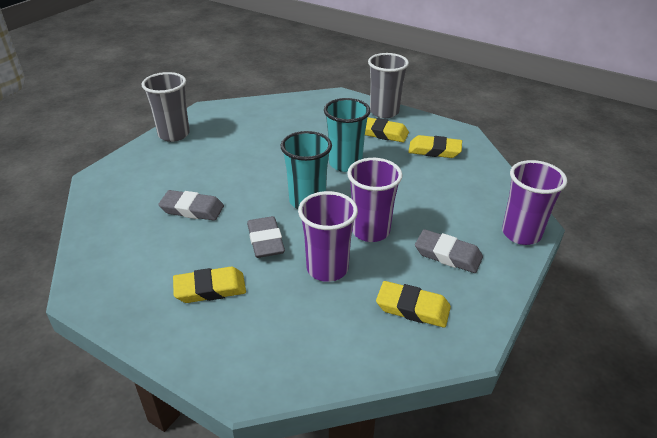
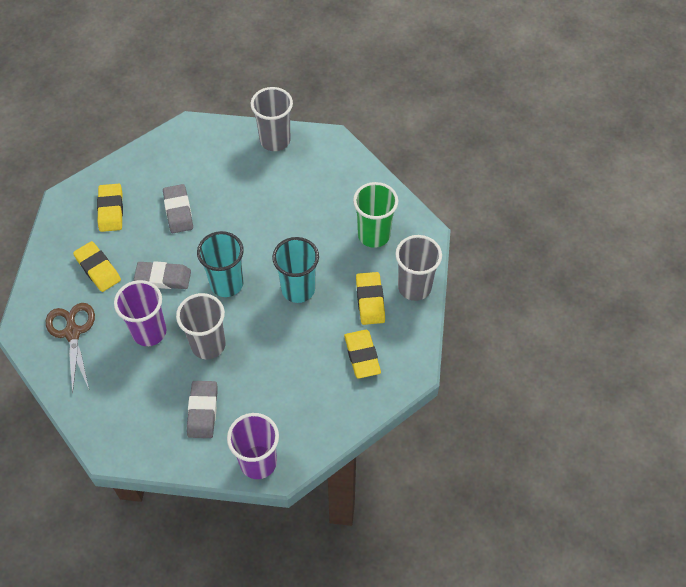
camera: 65 degrees right, 20 degrees up
grey eraser [247,216,285,258] -> grey eraser turned 45 degrees clockwise [134,261,191,289]
purple cup [347,158,403,242] -> grey cup [176,293,226,359]
yellow eraser [376,281,451,328] -> yellow eraser moved to [97,184,123,232]
none -> brown scissors [46,303,95,394]
none -> green cup [353,182,398,248]

